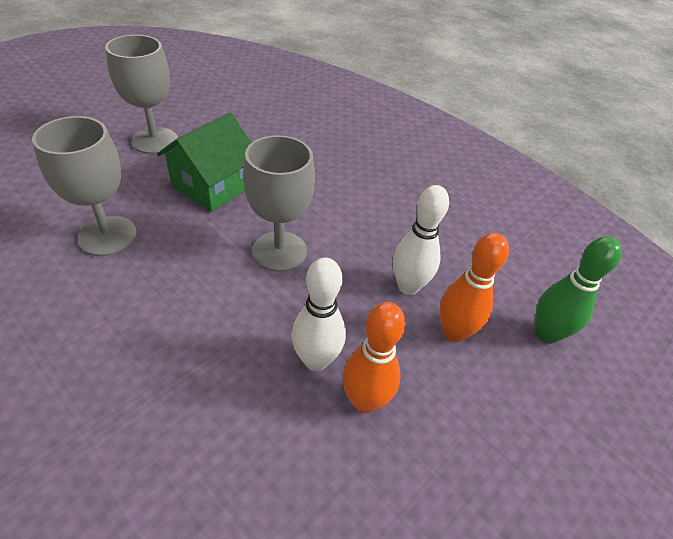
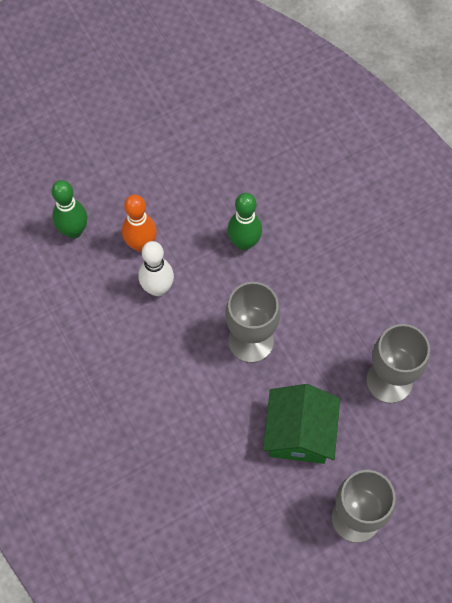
camera: 160 degrees left, 20 degrees up
green house [157,112,251,212] -> green house turned 45 degrees counterclockwise [263,384,340,464]
white bowling pin [292,258,346,371] -> green bowling pin [227,193,262,250]
orange bowling pin [343,302,406,413] -> none

